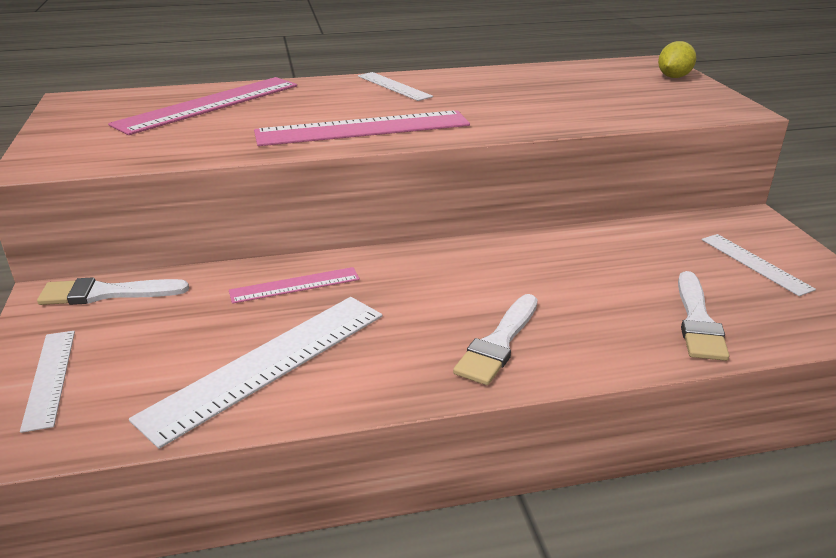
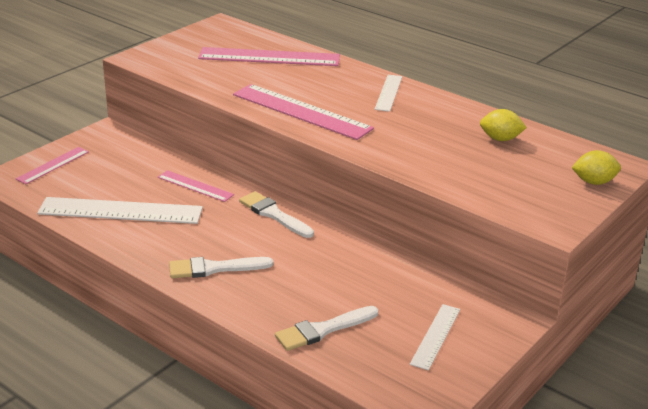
camera: 50 degrees right, 0 degrees up
white ruler [20,331,75,433] -> pink ruler [16,147,89,184]
white brush [37,277,189,305] -> white brush moved to [239,191,314,238]
none -> yellow lemon [480,109,527,141]

